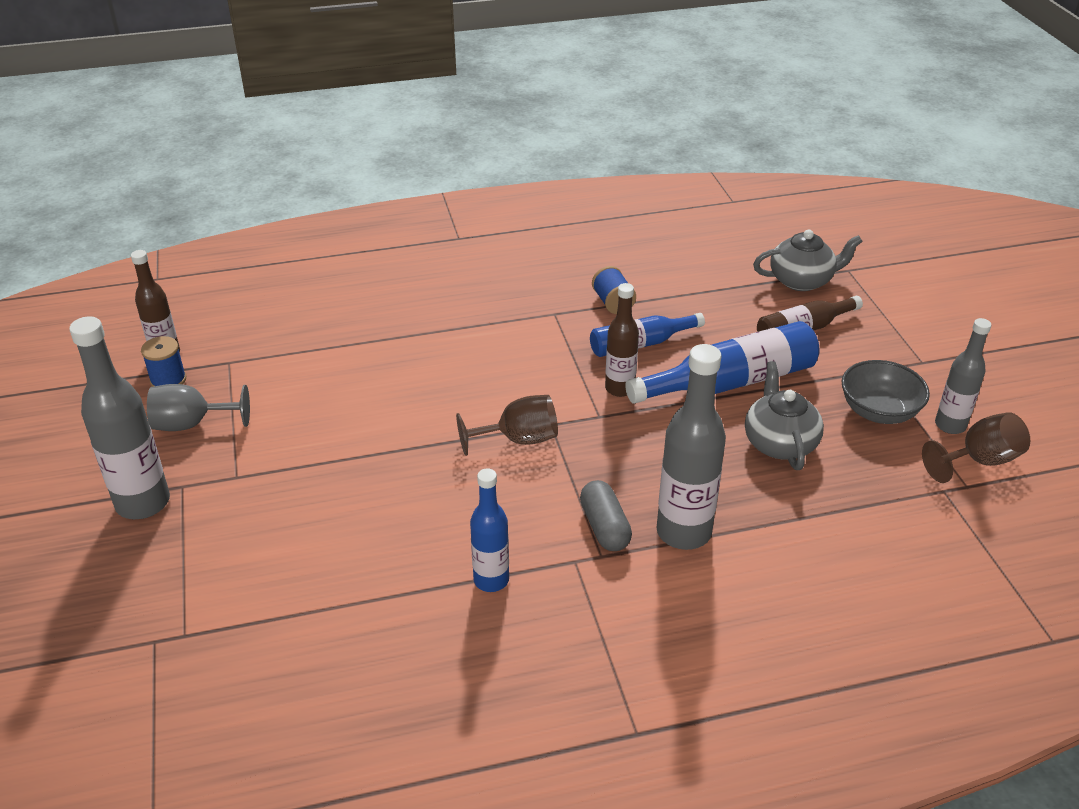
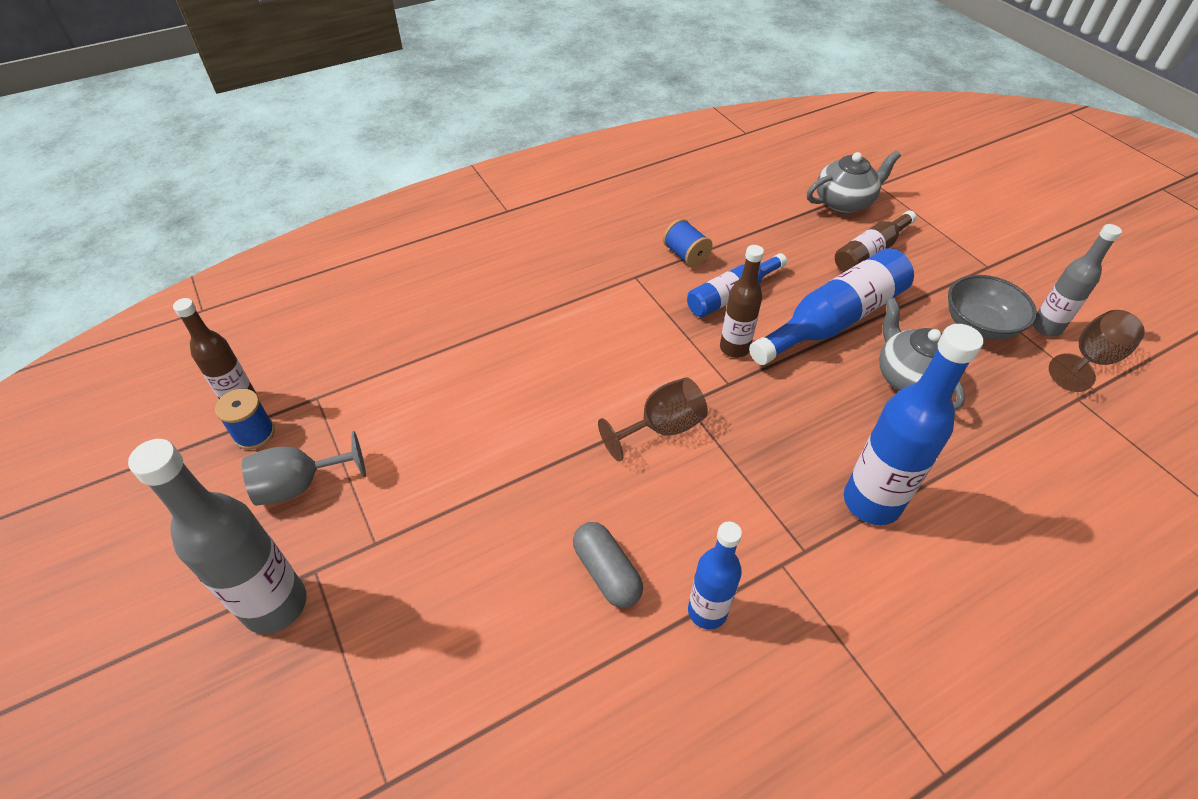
camera: 15 degrees left, 10 degrees up
grey capsule [580,480,632,551] -> grey capsule moved to [573,522,643,608]
grey bottle [657,344,726,550] -> blue bottle [844,324,983,525]

